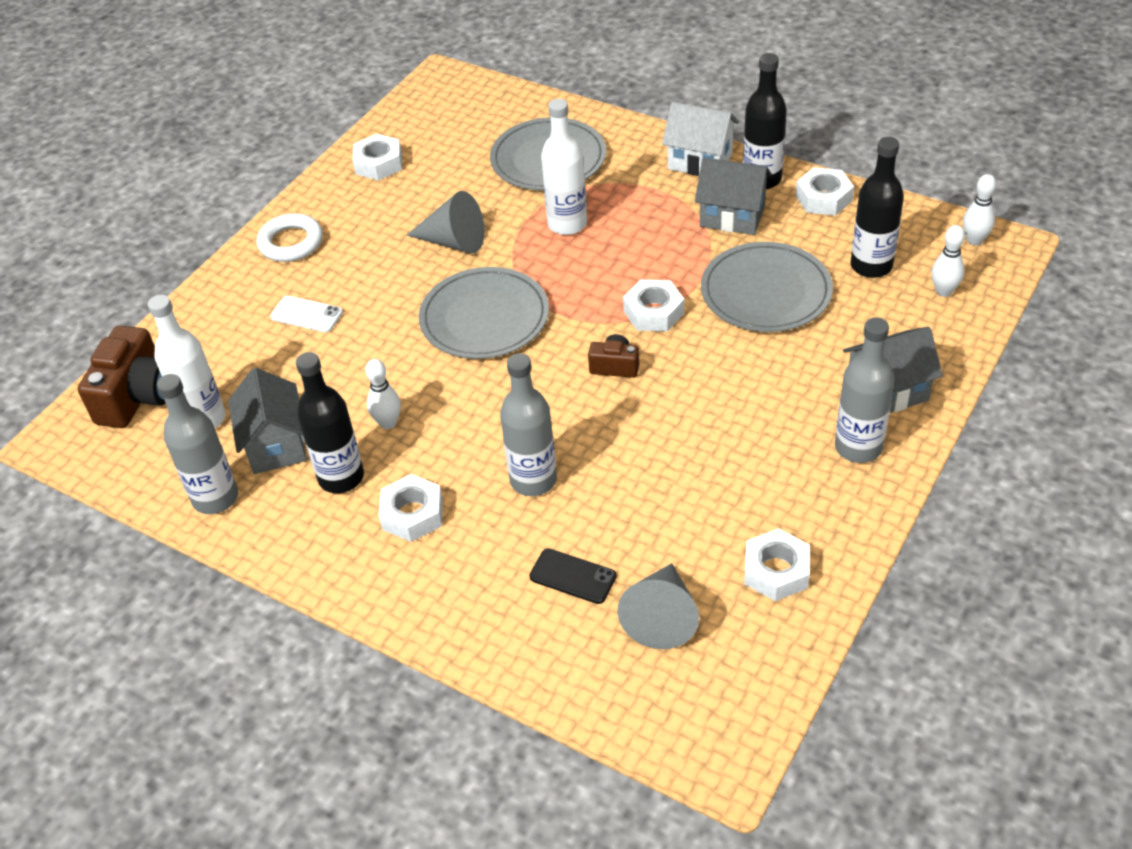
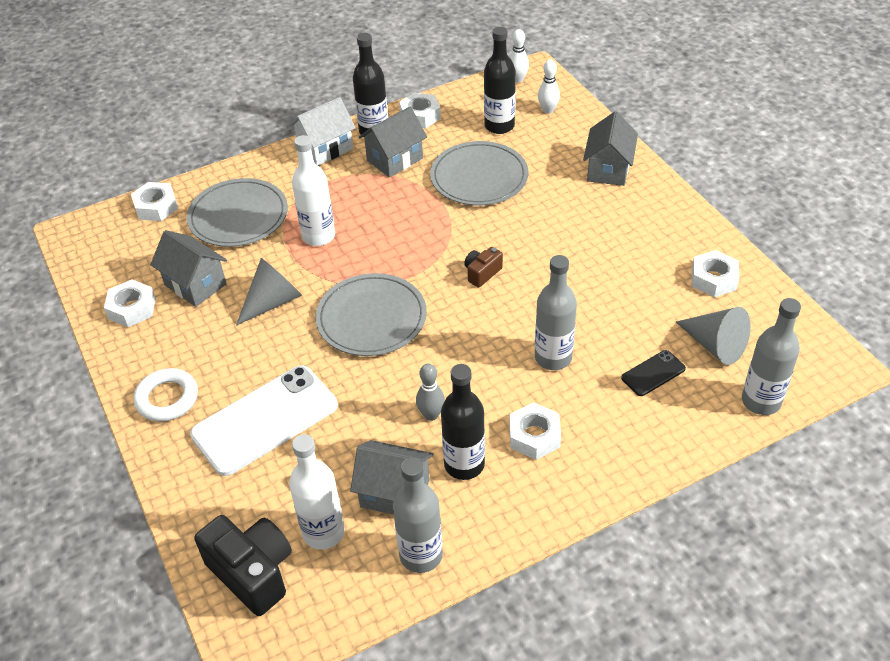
camera: 60 degrees left, 0 degrees up
brown camera [78,325,166,428] -> black camera [194,515,292,616]
white phone [270,296,343,332] -> white phone [190,365,338,476], size x2.19
white bowling pin [365,359,401,429] -> grey bowling pin [416,363,445,421]
white nut [623,280,684,332] -> white nut moved to [131,182,178,221]
grey bottle [835,317,894,463] -> grey bottle moved to [742,298,801,415]
none -> grey house [150,230,227,307]

